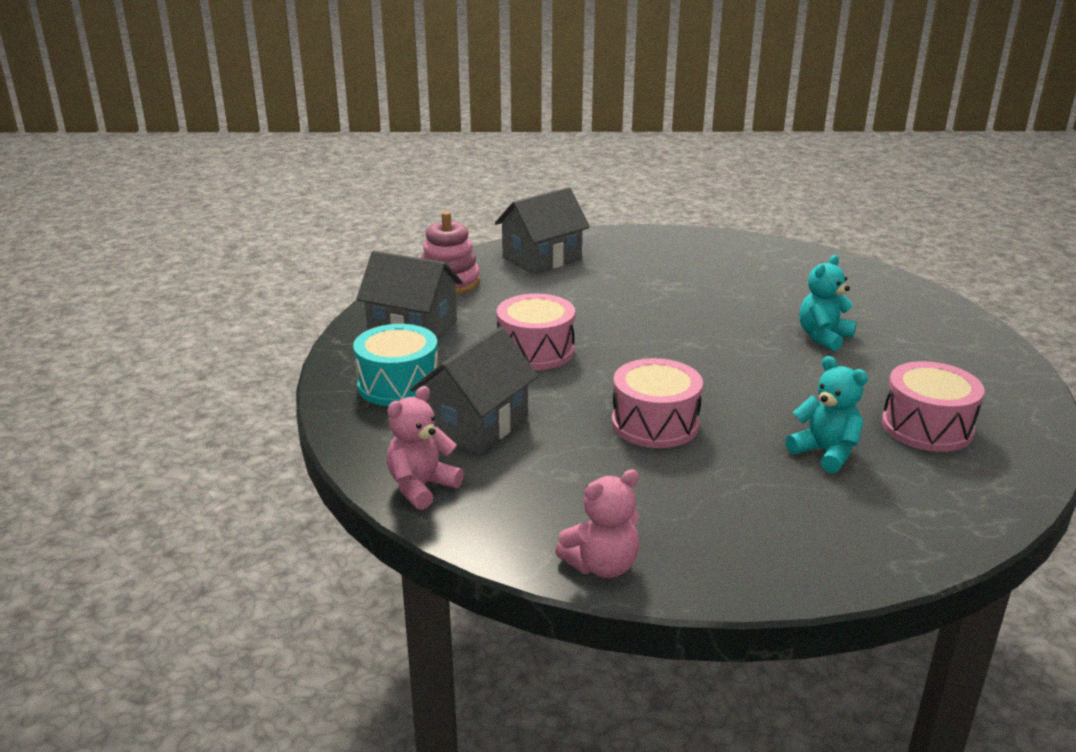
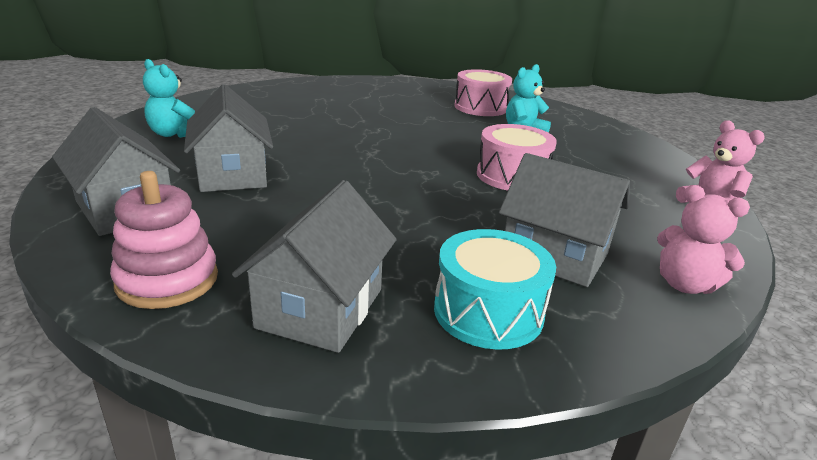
camera: 95 degrees left, 0 degrees up
pink drum [497,294,575,370] -> none
turquoise teddy bear [800,255,857,351] -> turquoise teddy bear moved to [143,59,195,138]
none -> grey house [184,84,273,192]

